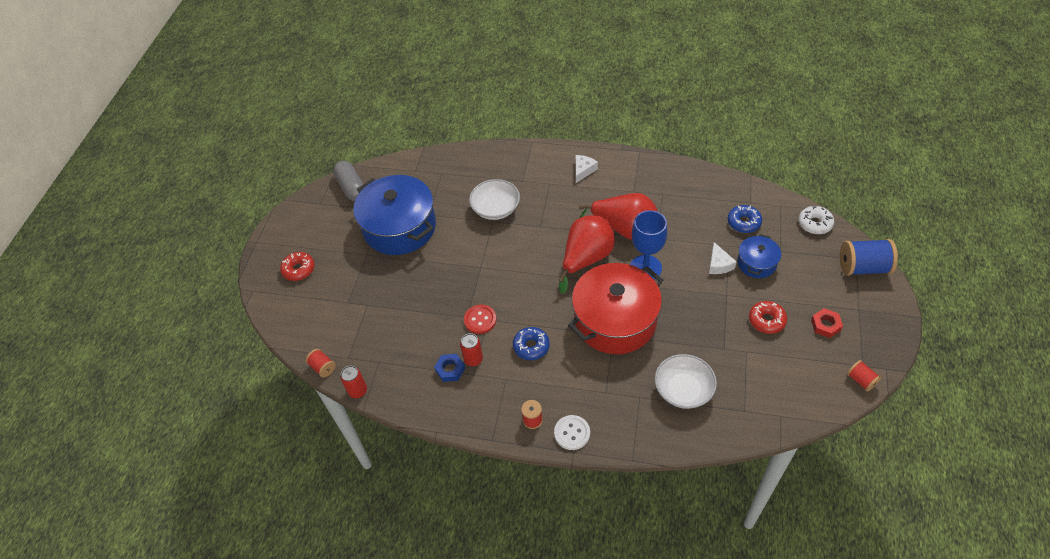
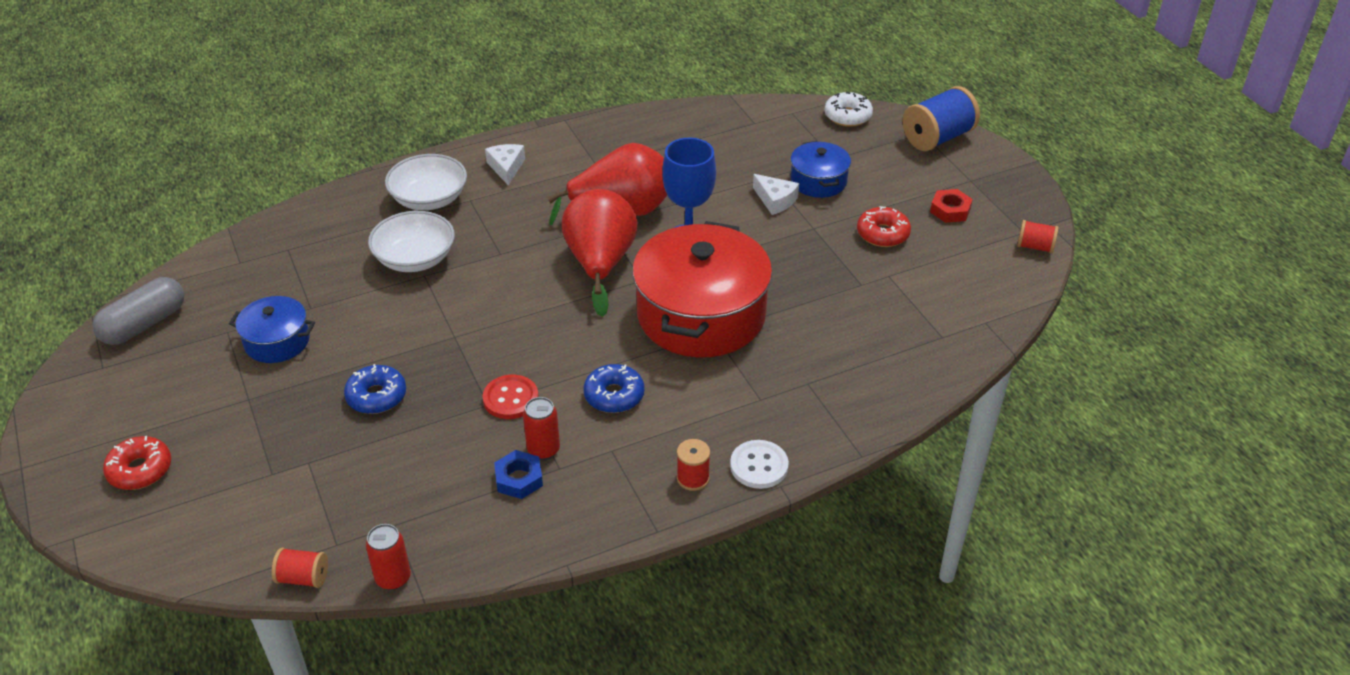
camera: 40 degrees left, 10 degrees down
grey capsule [333,161,363,201] -> grey capsule turned 75 degrees counterclockwise [92,277,185,345]
blue pot [353,175,436,255] -> blue pot [229,296,315,363], size x0.49
white bowl [655,354,717,409] -> white bowl moved to [385,154,467,210]
blue donut [728,205,762,233] -> blue donut moved to [344,364,406,414]

